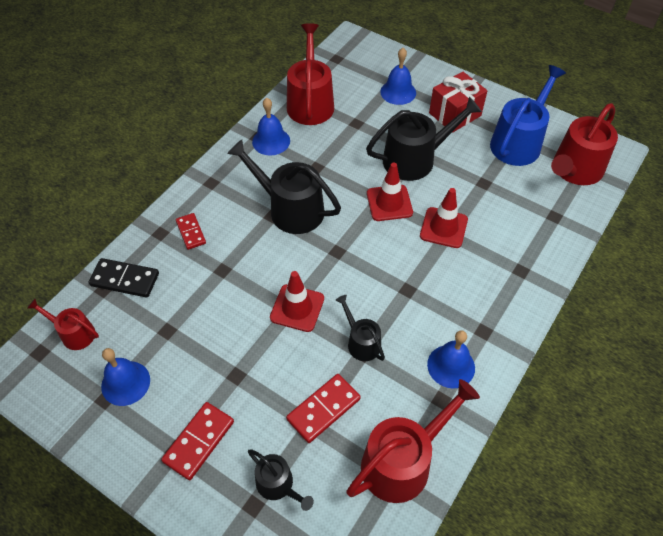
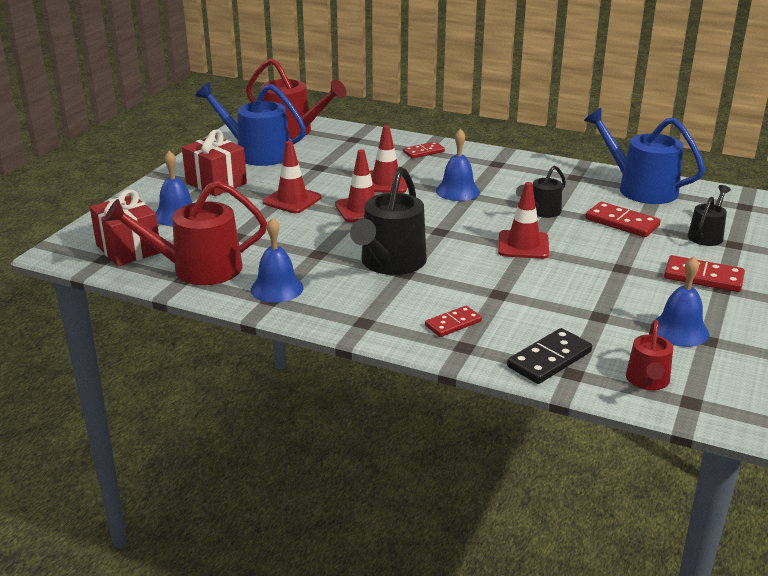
camera: 100 degrees left, 25 degrees down
black domino [89,258,159,298] -> black domino turned 45 degrees clockwise [507,328,592,384]
red watering can [346,379,480,503] -> blue watering can [584,108,705,204]
black watering can [366,97,482,181] -> red traffic cone [263,141,321,213]
blue bell [427,330,475,388] -> blue bell moved to [436,129,480,201]
none -> red gift [90,189,160,266]
none -> red domino [403,142,445,159]

